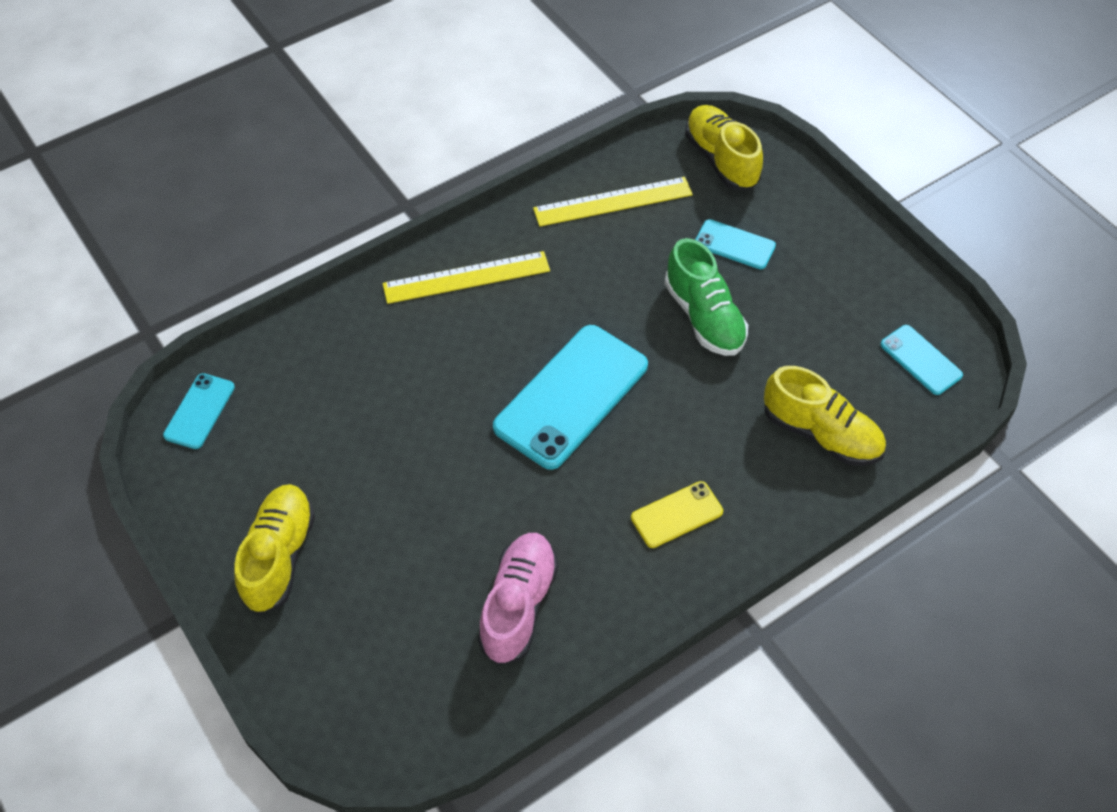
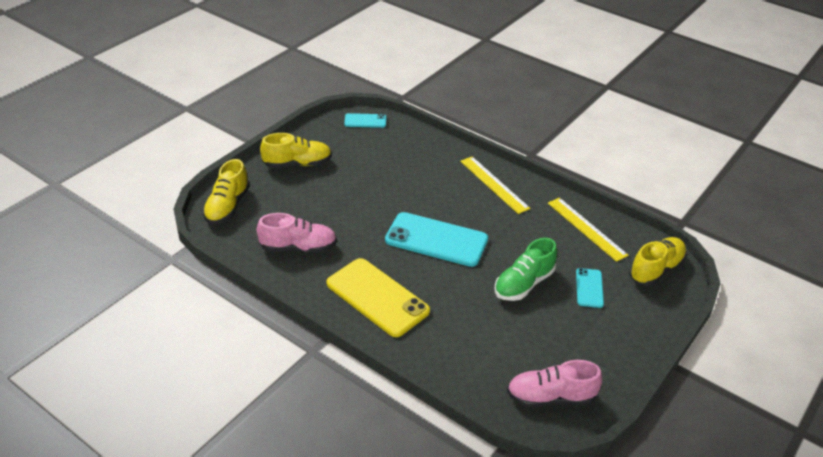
camera: 70 degrees right, 15 degrees down
yellow phone [631,481,723,548] -> yellow phone [326,258,430,337], size x1.99
yellow shoe [764,366,886,466] -> yellow shoe moved to [203,159,250,224]
turquoise phone [880,325,963,395] -> pink shoe [507,360,602,407]

